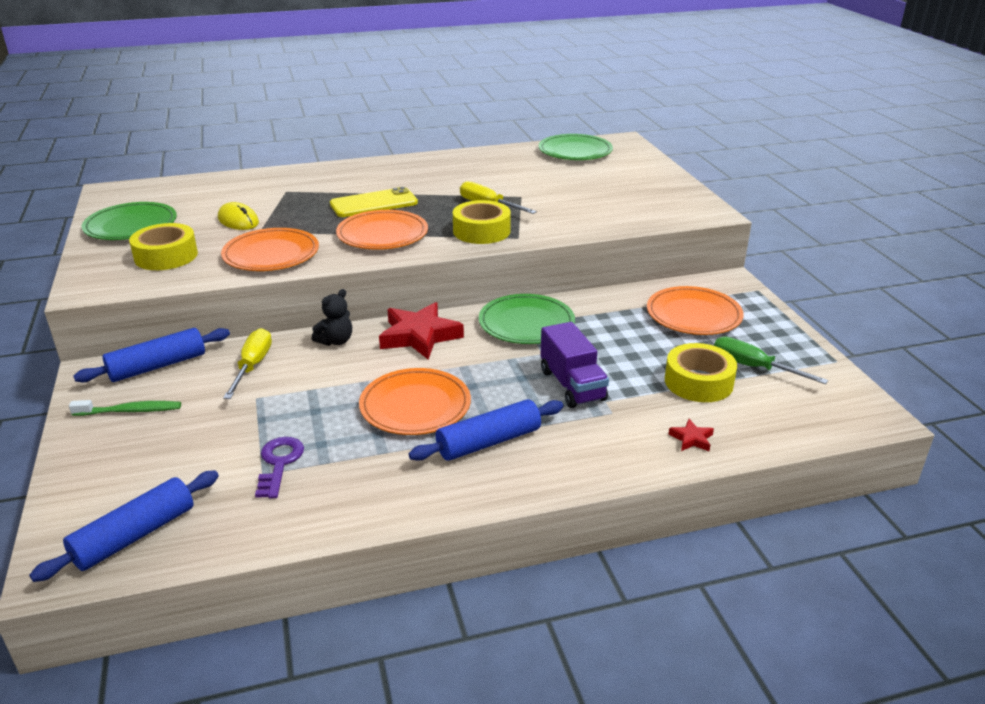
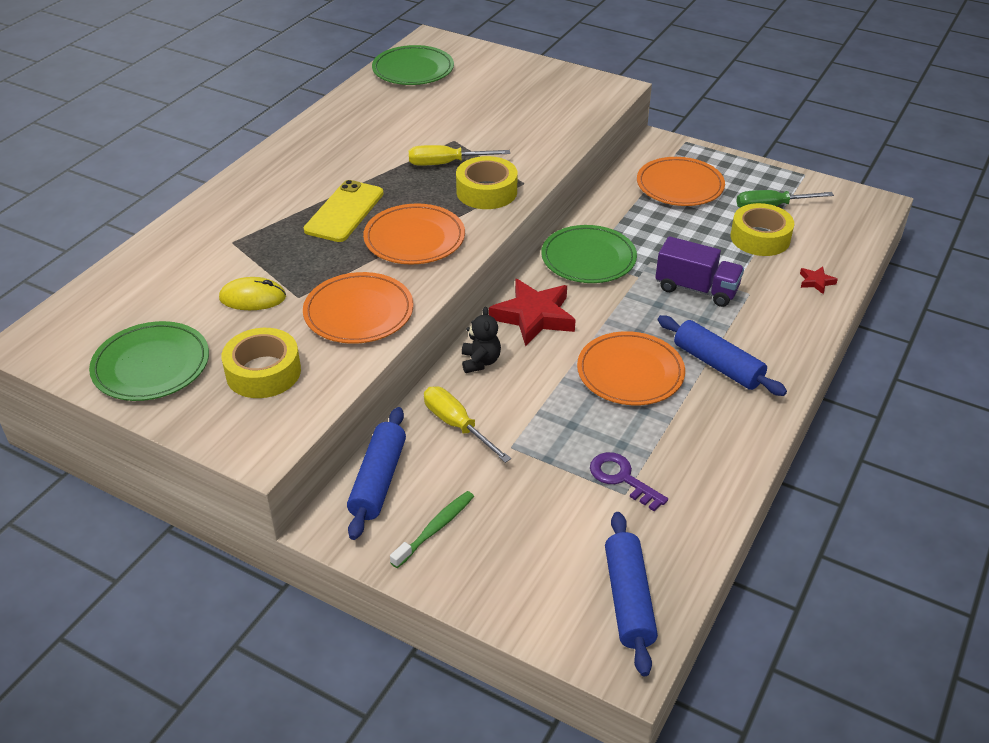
camera: 45 degrees left, 10 degrees up
blue rolling pin [409,399,563,461] -> blue rolling pin turned 60 degrees counterclockwise [658,315,787,396]

